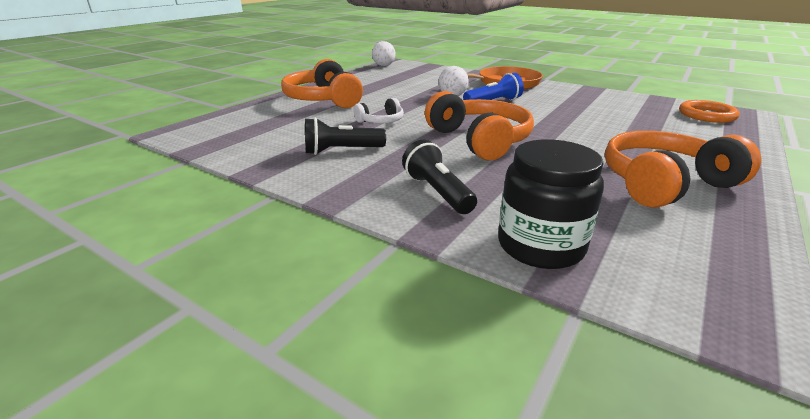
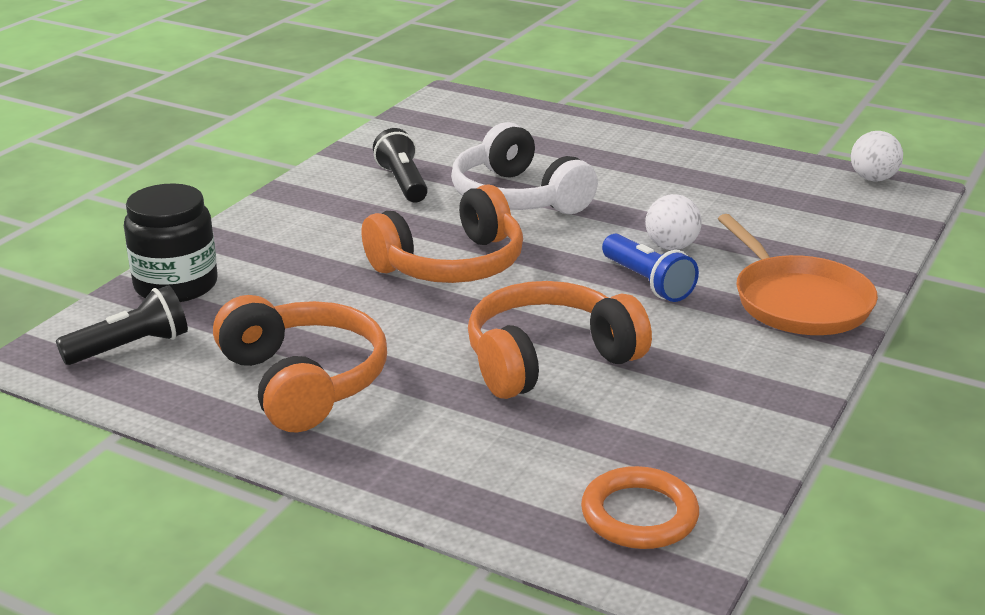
camera: 85 degrees right, 0 degrees up
orange headphones [281,59,363,108] -> orange headphones moved to [468,281,652,399]
white headphones [354,98,404,123] -> white headphones [451,122,598,214], size x1.96
black flashlight [402,140,477,214] -> black flashlight moved to [56,285,188,365]

